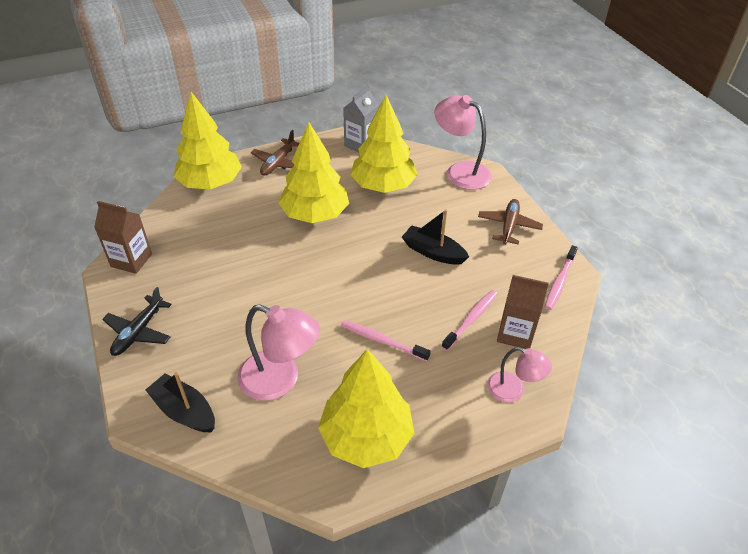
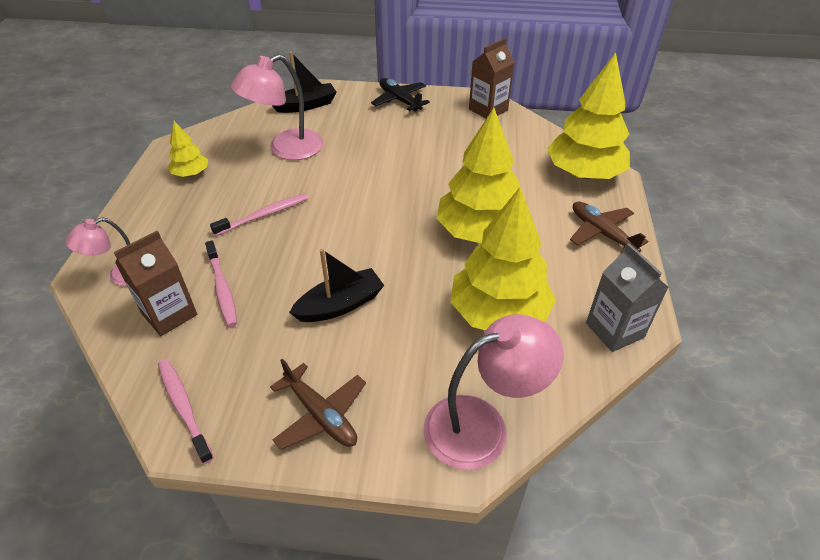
camera: 120 degrees right, 0 degrees up
yellow tree [318,349,414,468] -> yellow tree [168,121,208,177], size x0.48

